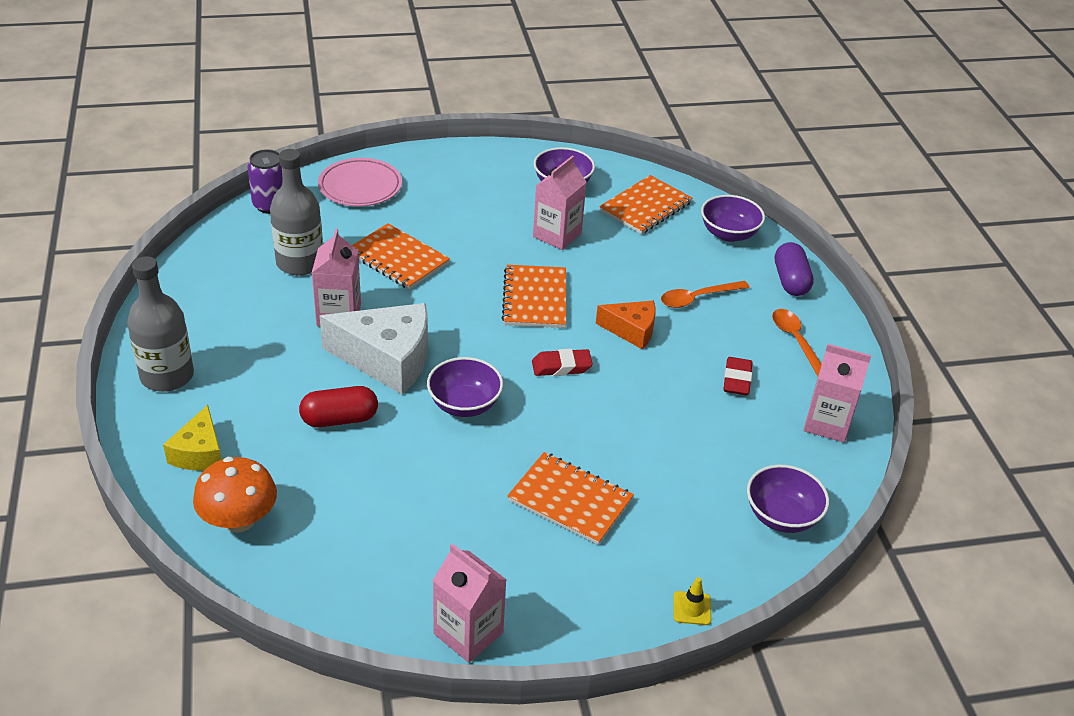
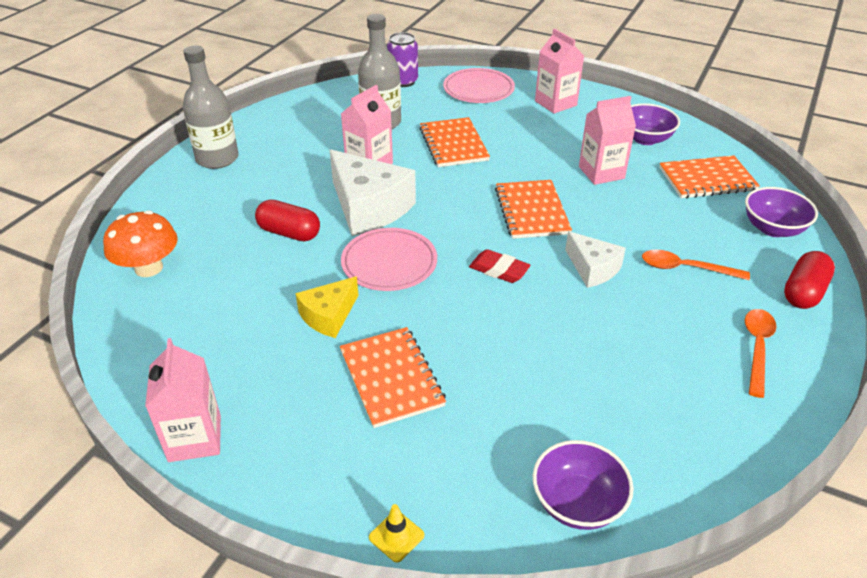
camera: 40 degrees right, 0 degrees up
yellow cheese [163,405,222,471] -> yellow cheese moved to [295,276,358,338]
purple bowl [427,357,503,417] -> pink plate [341,228,437,291]
orange notebook [502,265,566,328] -> orange notebook turned 45 degrees counterclockwise [495,180,572,239]
orange cheese [596,301,656,349] -> white cheese [565,231,626,288]
red eraser [723,357,753,395] -> none
purple capsule [775,242,814,296] -> red capsule [784,251,835,309]
pink carton [803,344,871,443] -> pink carton moved to [535,29,584,114]

